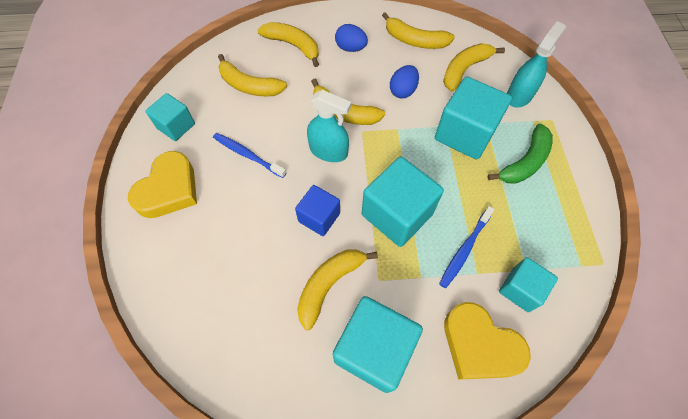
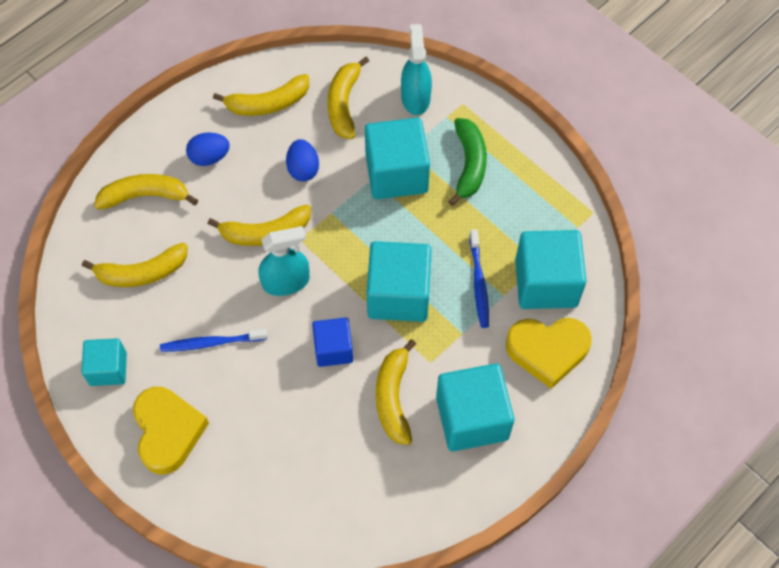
camera: 40 degrees left, 0 degrees up
turquoise cube [499,257,558,312] -> turquoise cube [515,230,587,309], size x1.69

